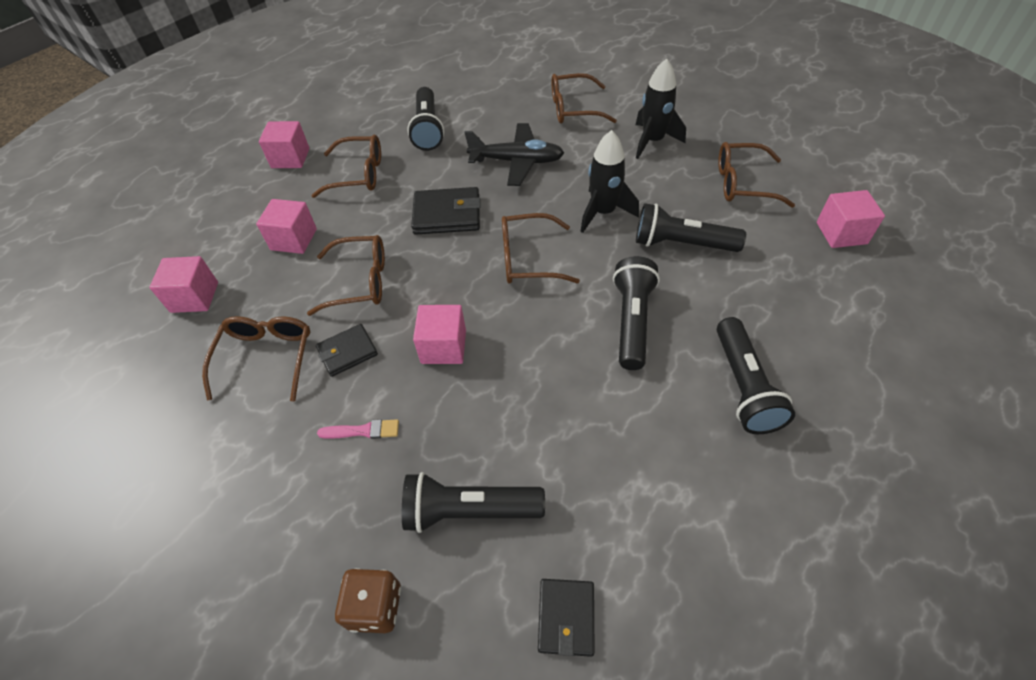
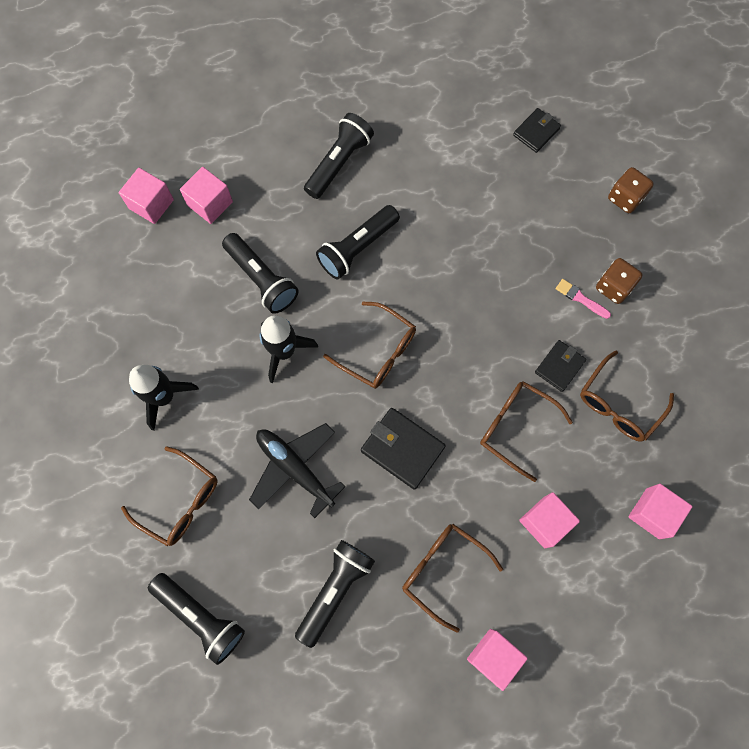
camera: 145 degrees left, 20 degrees up
black wallet [316,324,378,377] -> black wallet turned 60 degrees counterclockwise [535,340,586,392]
black flashlight [402,472,545,533] -> black flashlight moved to [148,573,245,665]
pink cube [413,305,466,364] -> pink cube moved to [180,167,233,224]
brown glasses [718,142,795,207] -> none
none -> brown dice [596,258,642,304]

